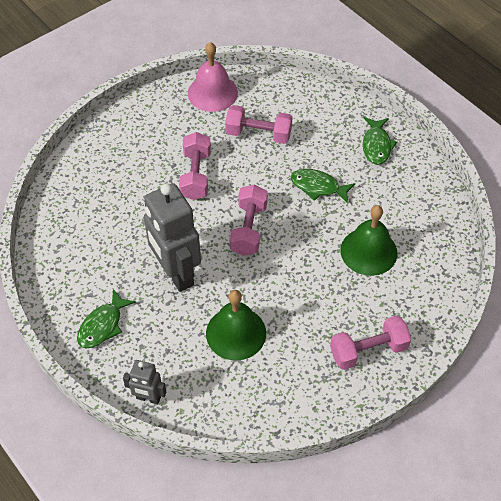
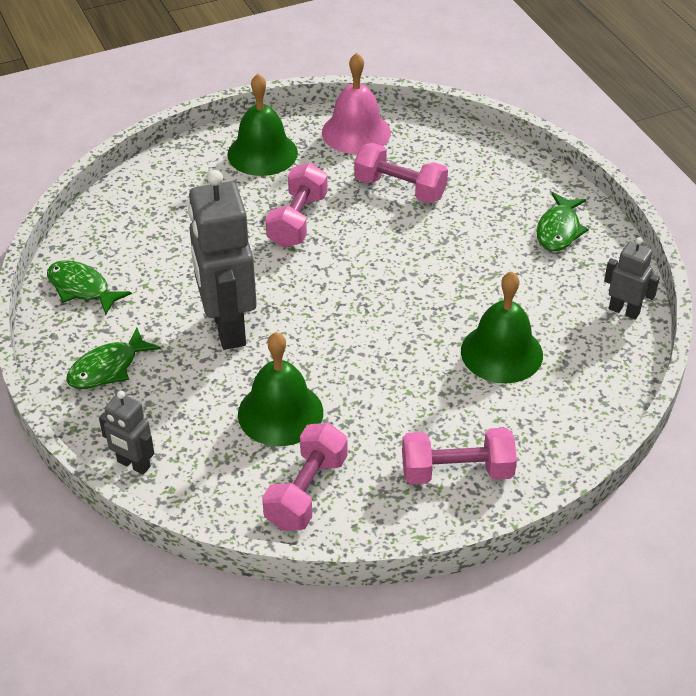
camera: 15 degrees right, 10 degrees down
pink dumbbell [229,184,268,256] -> pink dumbbell moved to [262,423,348,530]
green fish [291,169,355,204] -> green fish moved to [47,260,132,315]
none -> green bell [227,74,298,176]
none -> grey robot [604,237,660,320]

